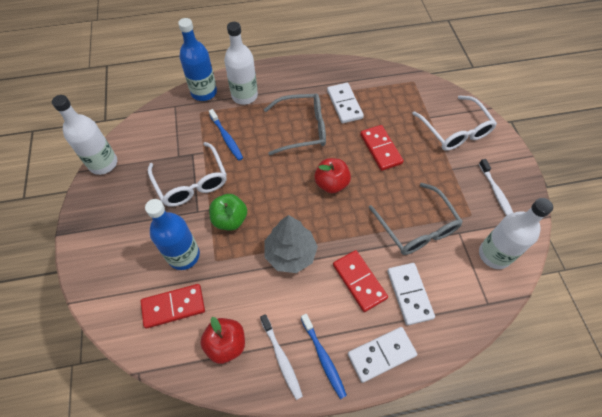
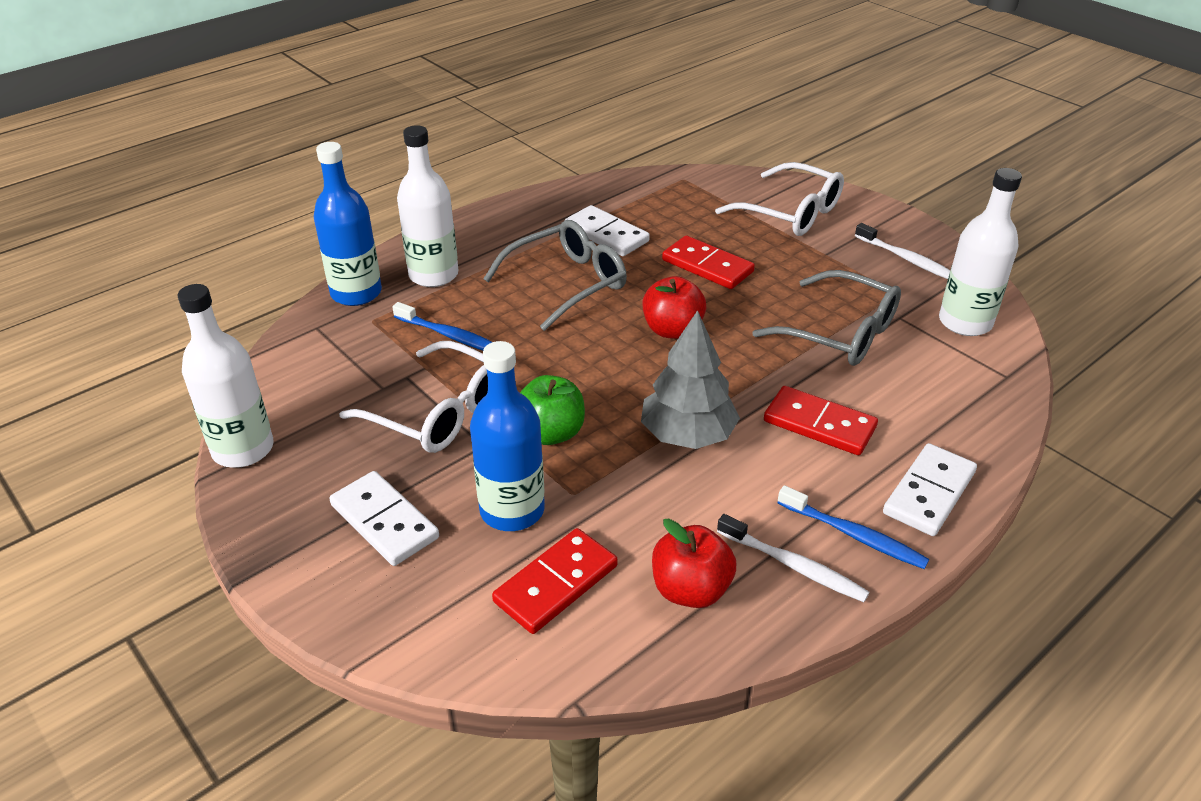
camera: 30 degrees left, 20 degrees down
white domino [387,263,435,325] -> white domino moved to [329,471,439,566]

